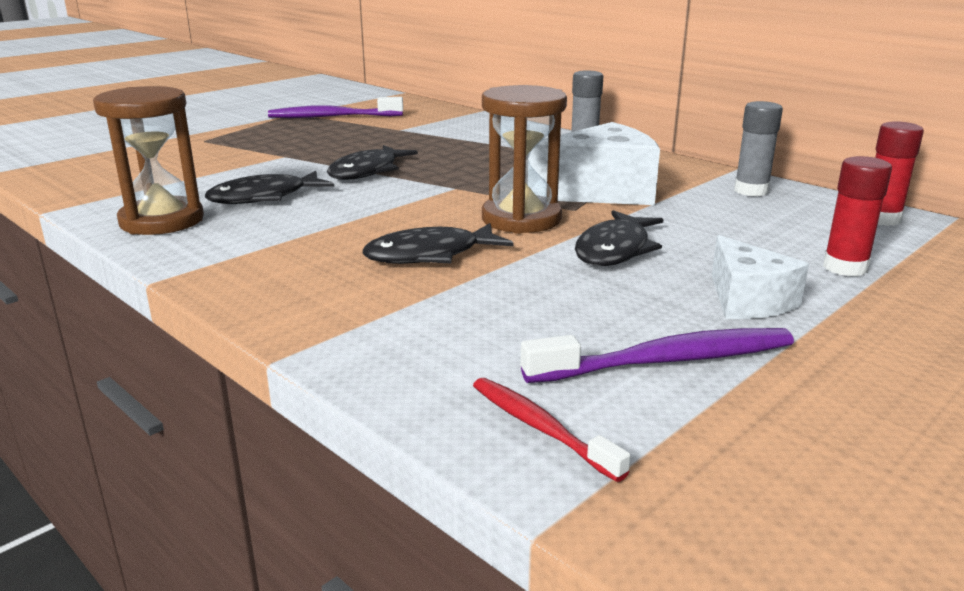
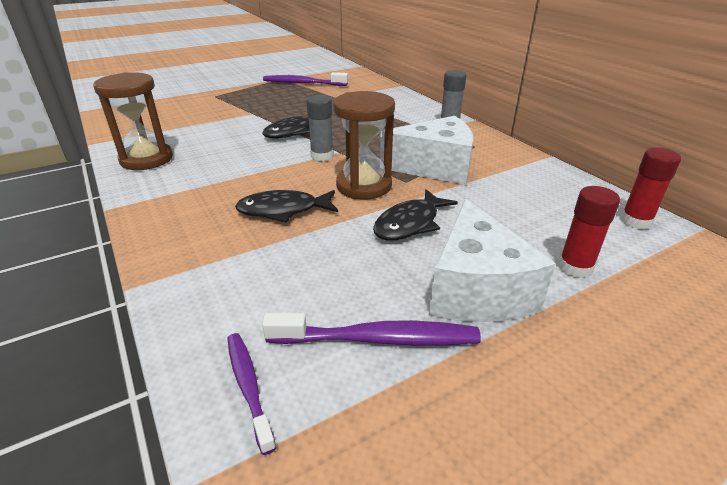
camera: 15 degrees right, 10 degrees up
black fish [205,171,334,204] -> none
red toothbrush [473,378,631,482] -> purple toothbrush [227,333,276,455]
white cheese [712,235,809,319] -> white cheese [429,199,556,322], size x1.65
grey glue stick [734,101,783,196] -> grey glue stick moved to [307,95,334,161]

